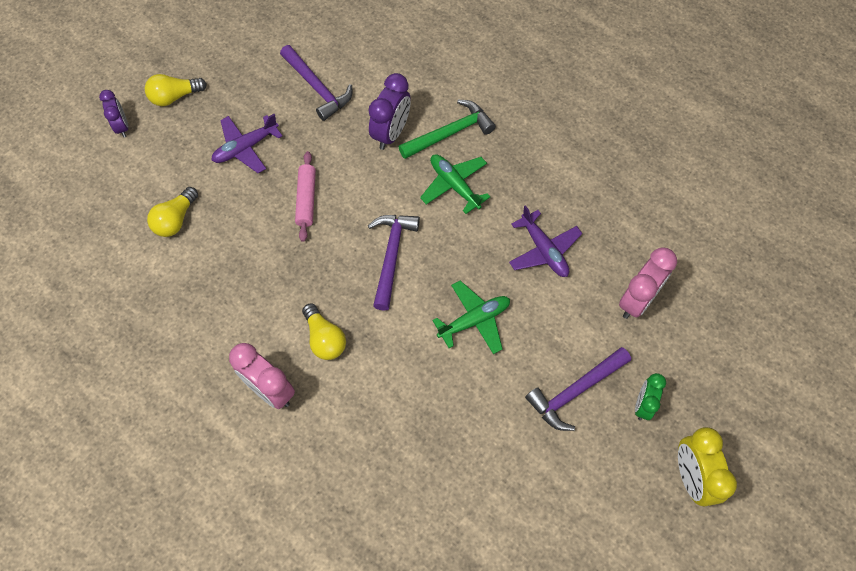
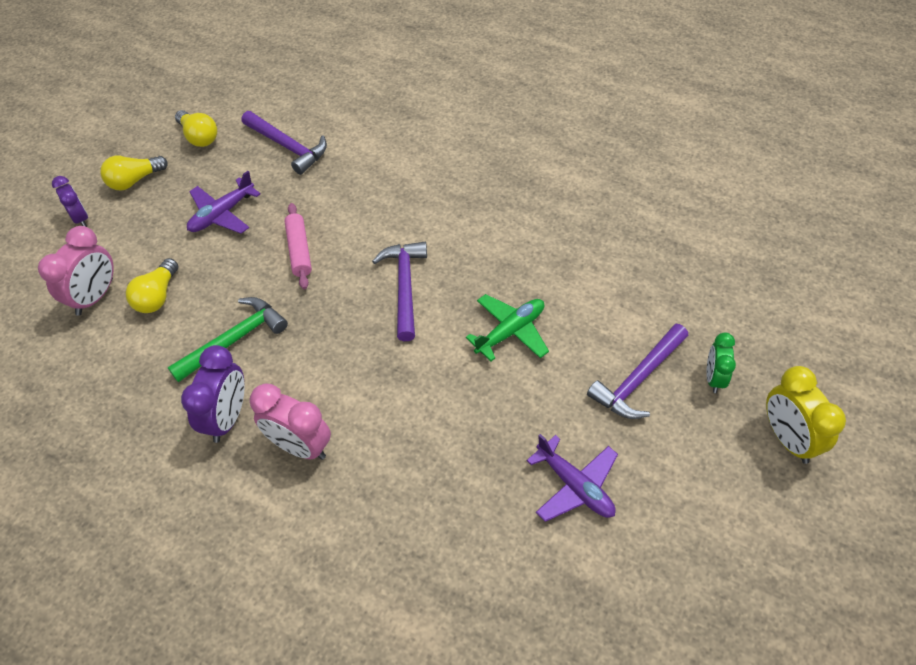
camera: 10 degrees left, 10 degrees down
yellow light bulb [302,303,346,360] -> yellow light bulb moved to [175,110,217,147]
purple clock [368,73,411,150] -> purple clock moved to [181,345,245,443]
green hammer [399,100,496,159] -> green hammer moved to [167,297,288,383]
green plane [420,154,490,214] -> none
purple plane [509,205,582,277] -> purple plane moved to [526,434,618,522]
pink clock [619,247,677,319] -> pink clock moved to [38,226,114,316]

